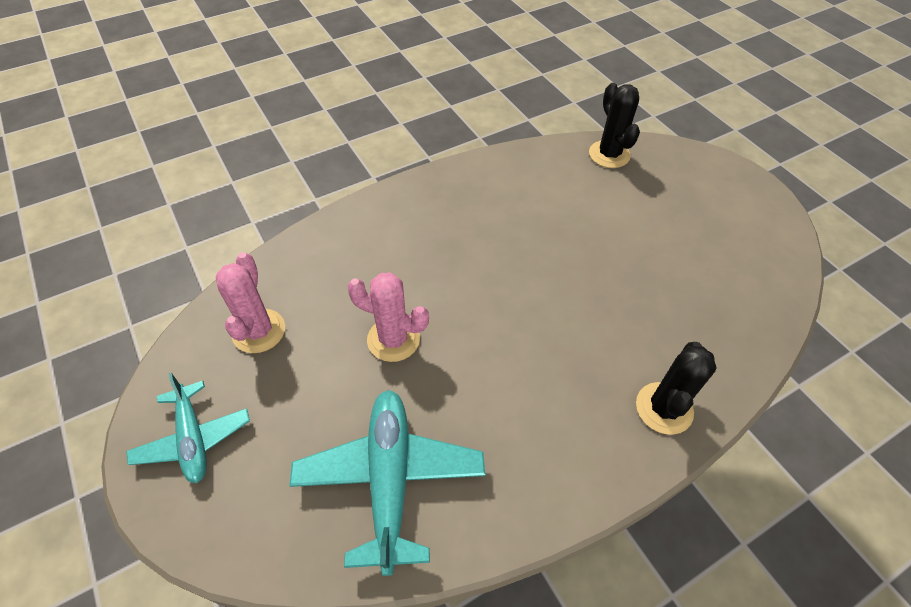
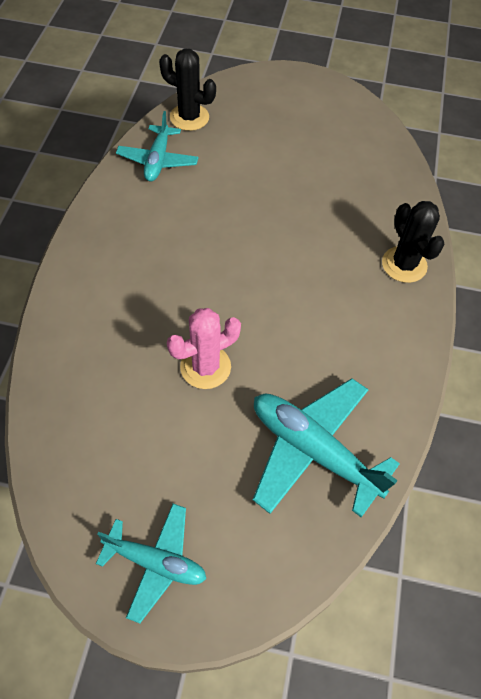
camera: 50 degrees left, 5 degrees up
pink cactus [215,252,285,353] -> none
none -> turquoise plane [116,111,198,181]

